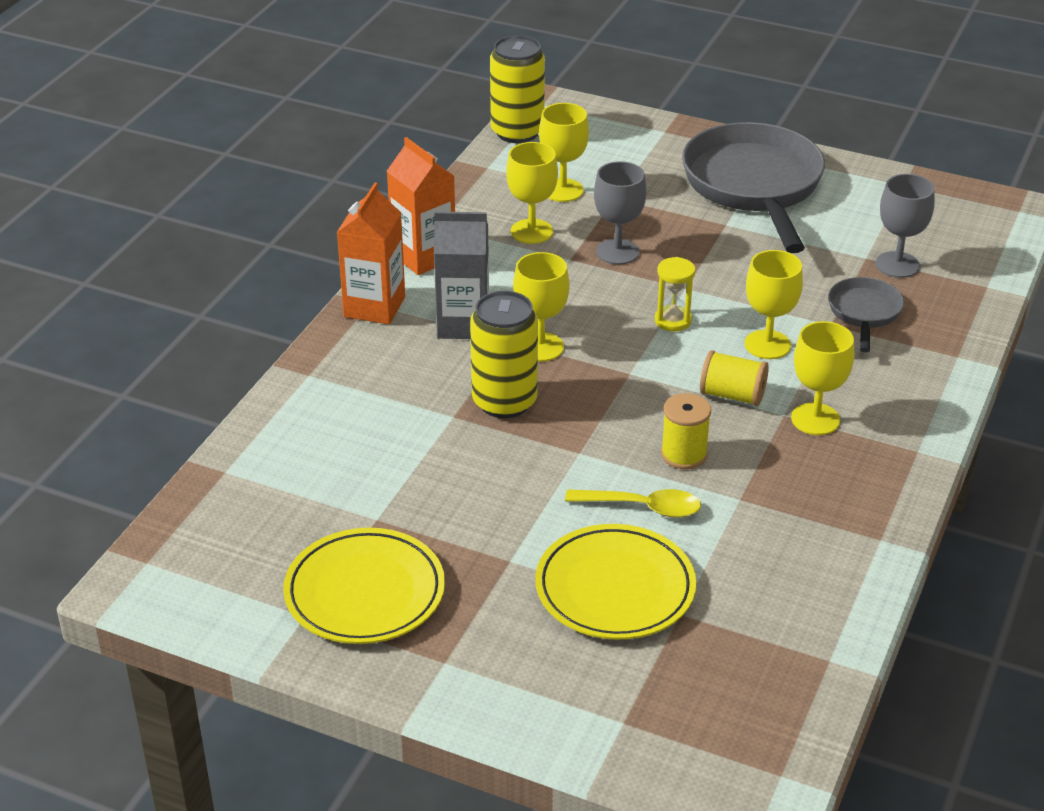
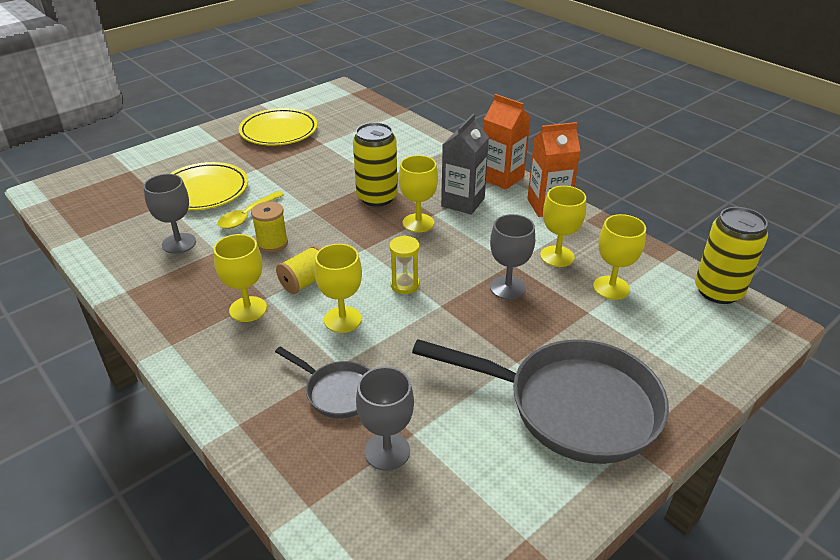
camera: 115 degrees right, 0 degrees up
none -> grey goblet [144,174,196,254]

